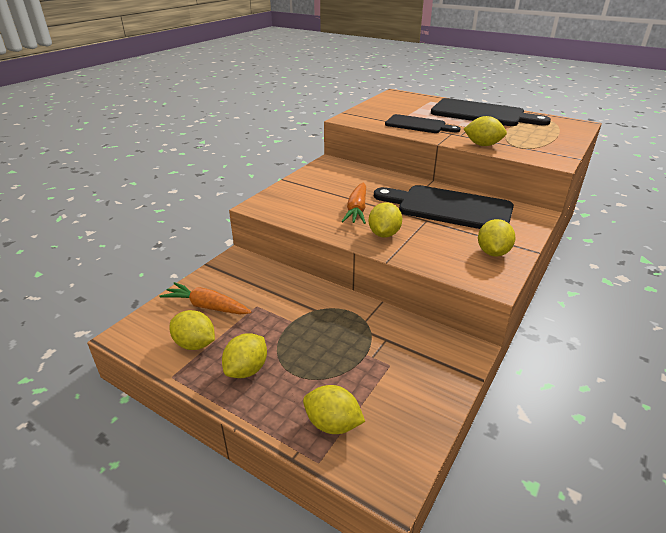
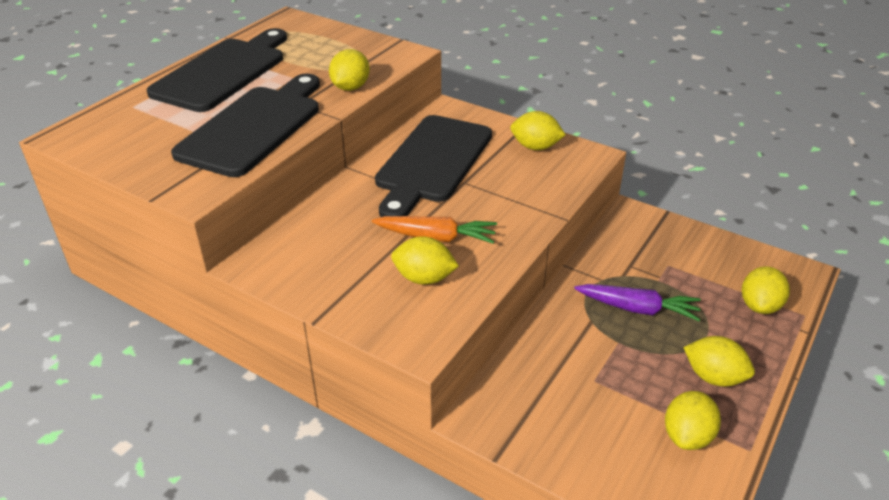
camera: 90 degrees left, 5 degrees up
orange carrot [160,282,252,314] -> none
yellow lemon [369,202,402,237] -> yellow lemon moved to [391,236,459,285]
black cutting board [385,114,460,133] -> black cutting board [171,74,320,177], size x1.62
none -> purple carrot [574,284,701,321]

